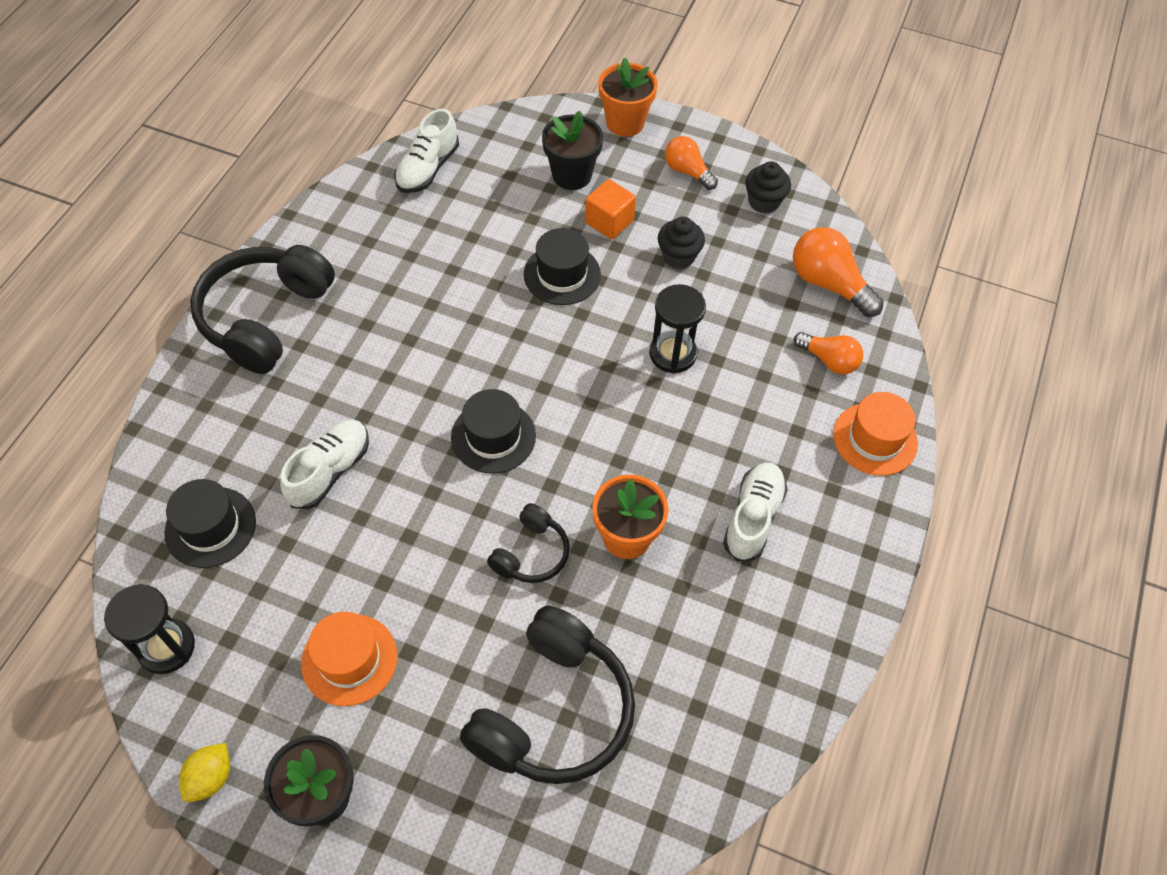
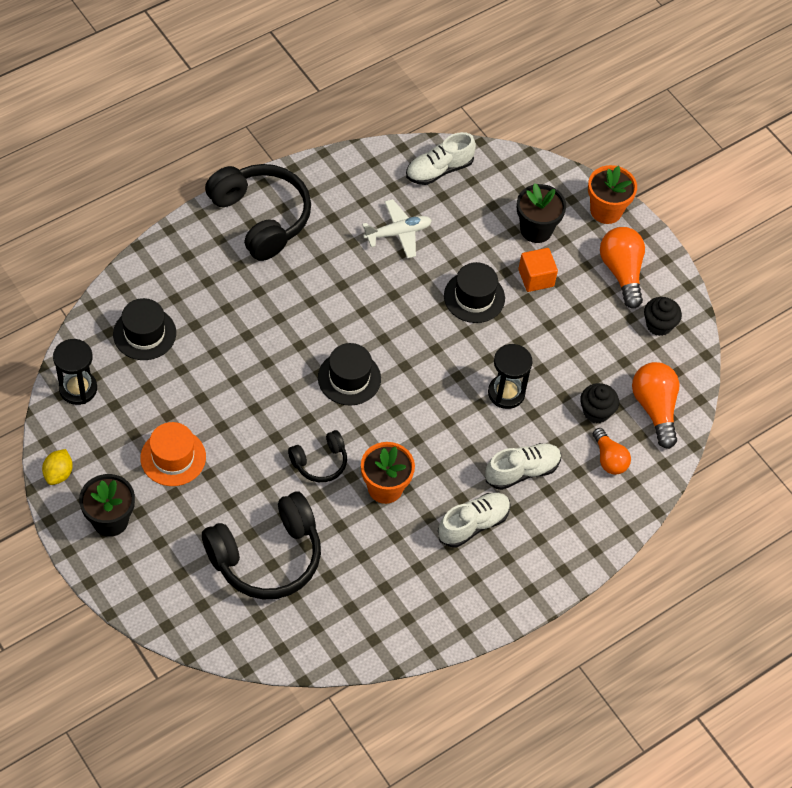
camera: 30 degrees right, 0 degrees up
yellow lemon [179,743,230,802] -> yellow lemon turned 45 degrees counterclockwise [42,449,73,485]
black headphones [190,245,335,374] -> black headphones turned 90 degrees clockwise [205,164,311,261]
white shoe [280,419,369,509] -> white shoe moved to [485,443,561,490]
black cupcake [658,217,705,269] -> black cupcake moved to [580,383,619,423]
orange light bulb [665,136,718,190] -> orange light bulb [600,227,645,309], size x1.55
orange hat [833,392,918,476] -> none
none -> white plane [362,199,432,259]

